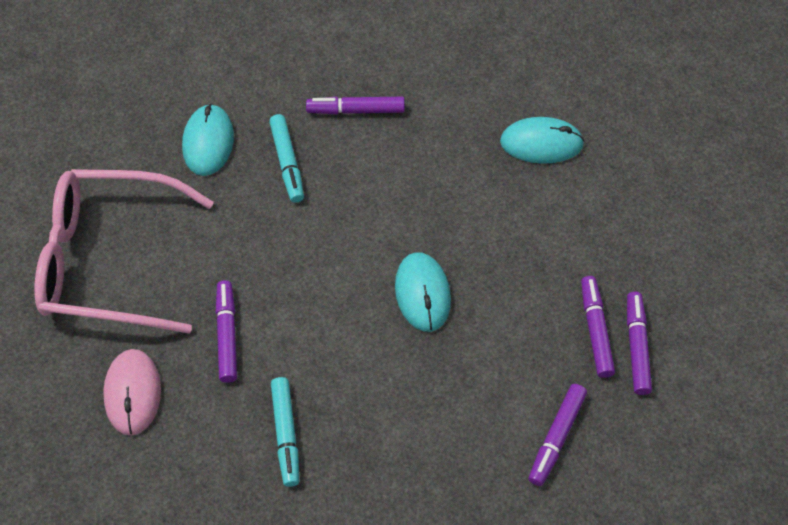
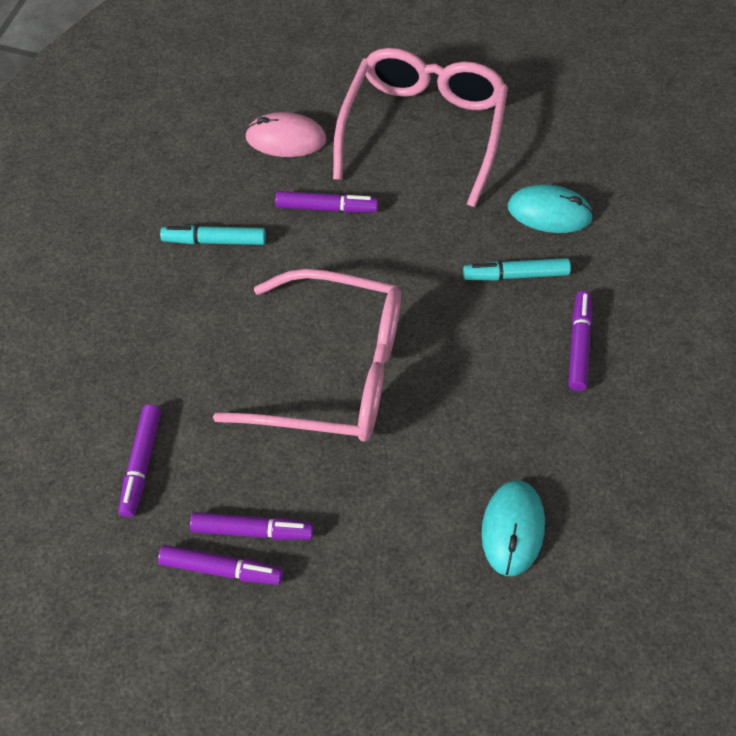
camera: 100 degrees right, 0 degrees up
turquoise mouse [395,252,451,332] -> pink glasses [213,269,401,442]
purple marker [529,384,587,486] -> purple marker turned 120 degrees counterclockwise [118,404,161,517]

